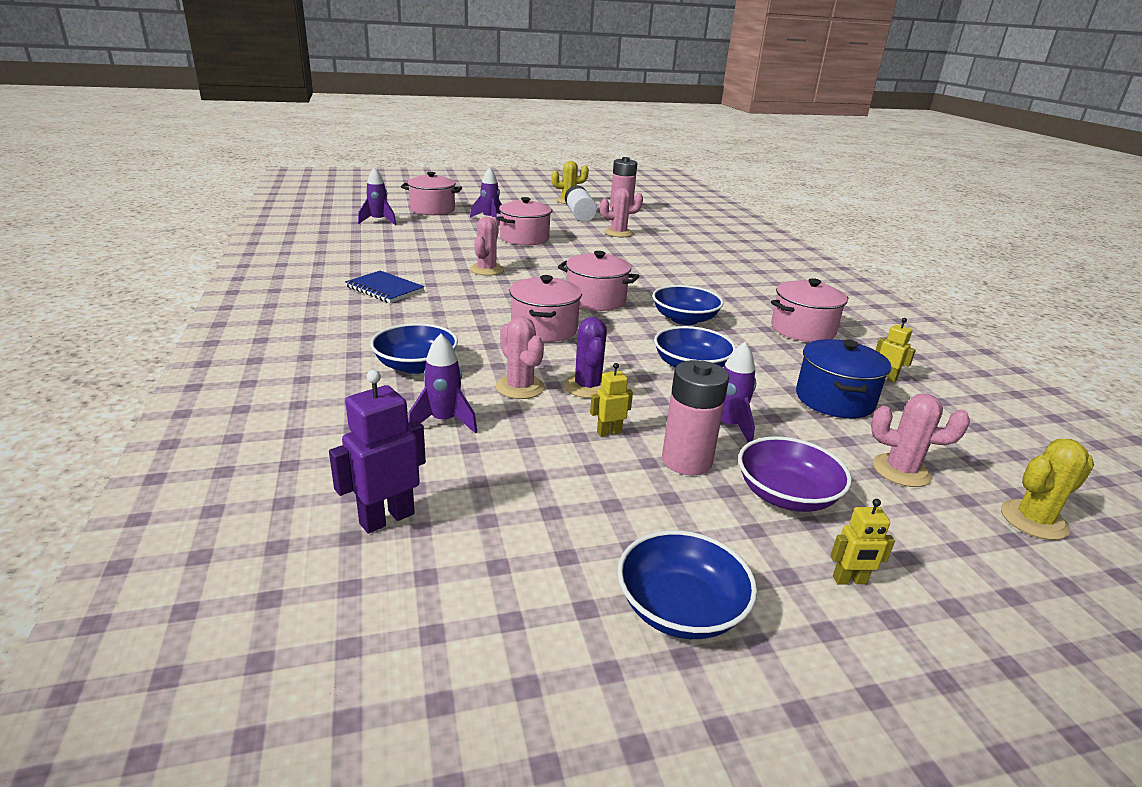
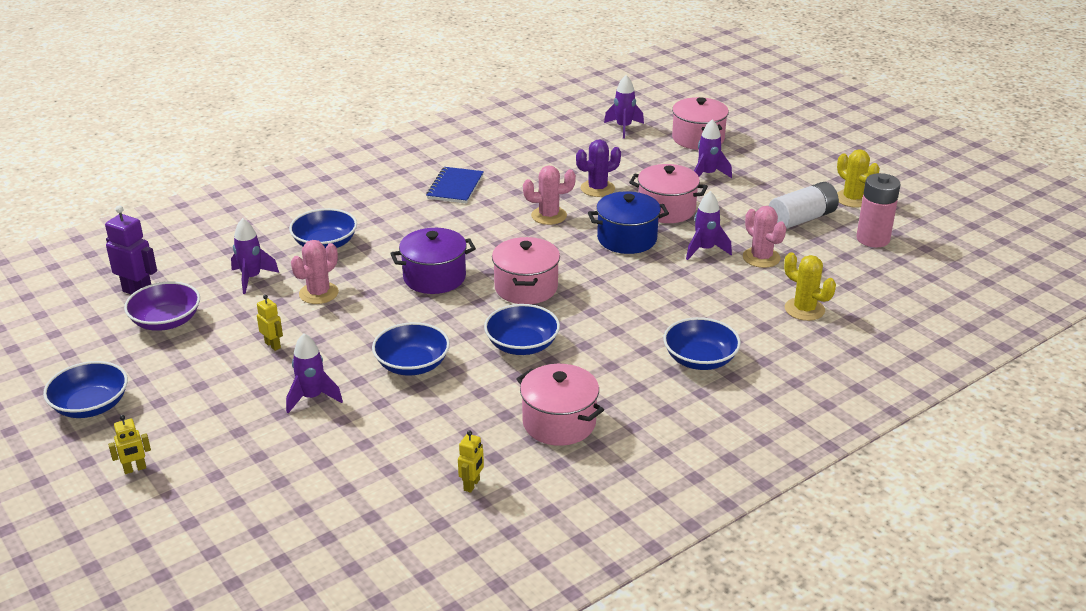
camera: 70 degrees right, 5 degrees up
pink pot [509,275,582,342] -> purple pot [390,228,476,294]
purple cactus [564,317,607,398] -> purple cactus moved to [576,140,621,197]
pink battery [662,360,729,475] -> none
purple bowl [738,436,852,512] -> purple bowl moved to [124,281,200,331]
blue pot [796,339,891,418] -> blue pot moved to [588,191,669,254]
yellow robot [831,499,895,584] -> yellow robot turned 90 degrees counterclockwise [108,415,151,474]
pink cactus [871,394,970,487] -> none
yellow cactus [1001,439,1094,540] -> yellow cactus moved to [784,252,836,321]
none -> blue bowl [663,317,741,370]
none -> purple rocket [686,191,732,260]

